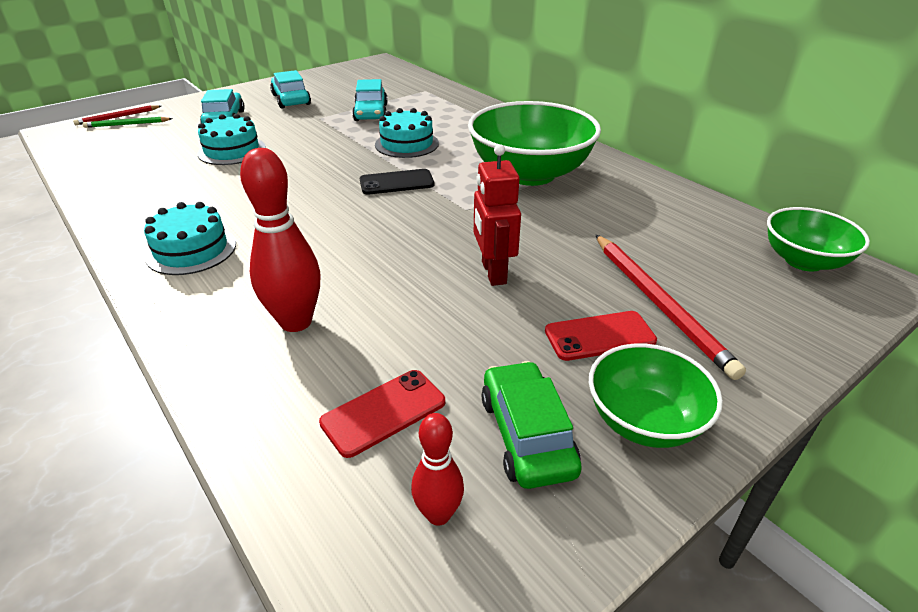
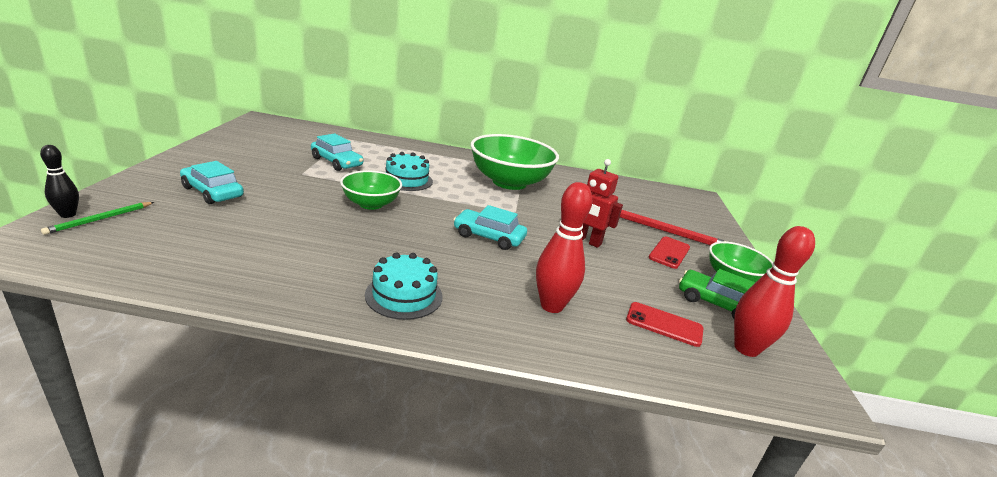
camera: 50 degrees left, 10 degrees down
red pencil [73,105,161,125] -> black bowling pin [40,145,79,218]
turquoise cake [197,114,266,165] -> none
turquoise car [270,70,311,108] -> turquoise car moved to [453,205,527,250]
red phone [319,370,445,458] -> red phone turned 75 degrees counterclockwise [626,302,703,347]
black phone [360,169,434,195] -> none
red bowling pin [411,413,464,526] -> red bowling pin [734,226,815,357], size x1.76
green bowl [767,207,870,271] -> green bowl moved to [340,170,402,210]

